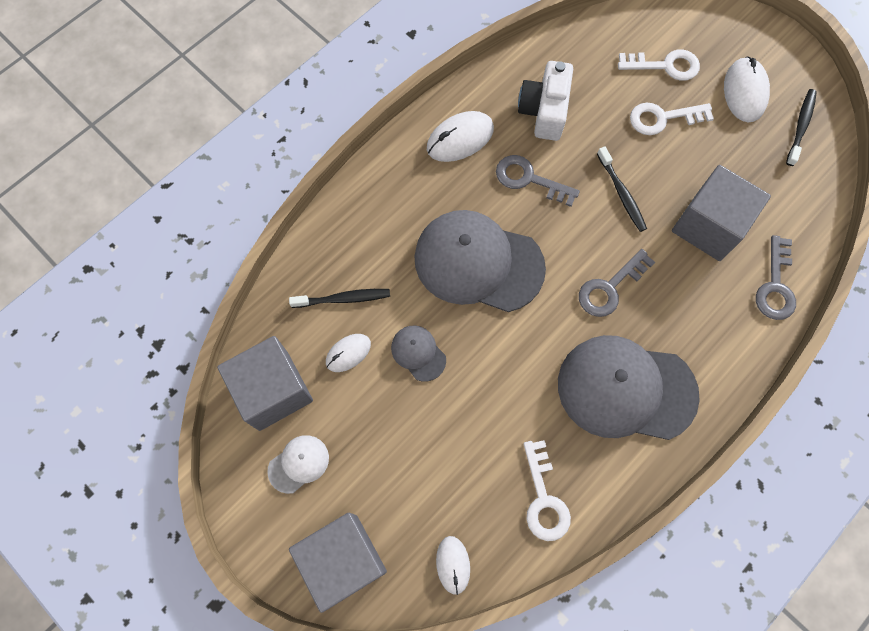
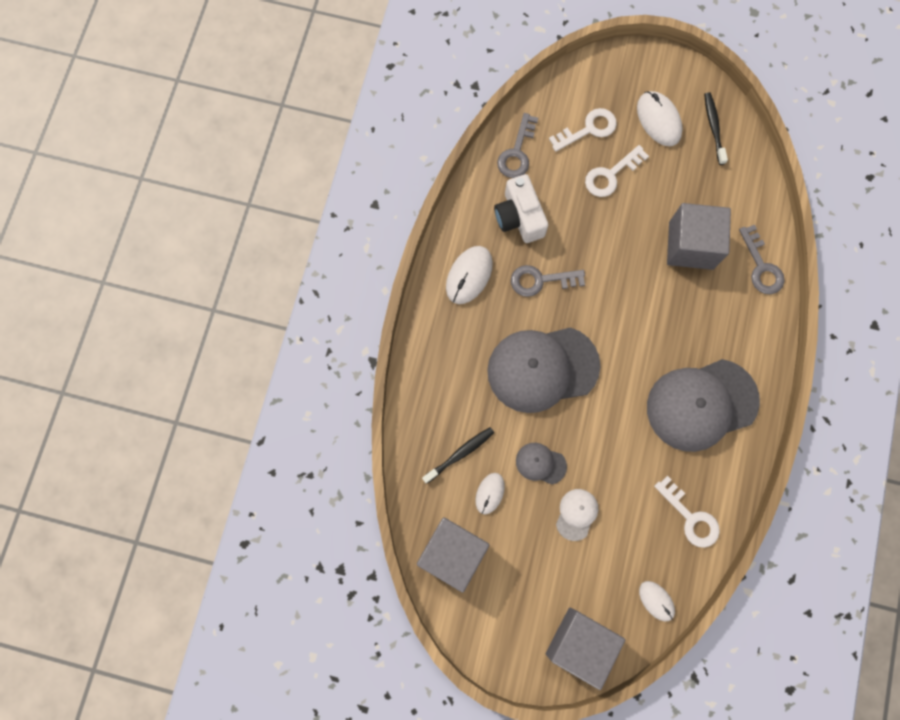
camera: 30 degrees left, 5 degrees up
white cap [267,435,329,494] -> white cap moved to [556,489,598,541]
grey key [579,249,655,317] -> grey key moved to [497,113,538,178]
black toothbrush [597,146,647,232] -> none

